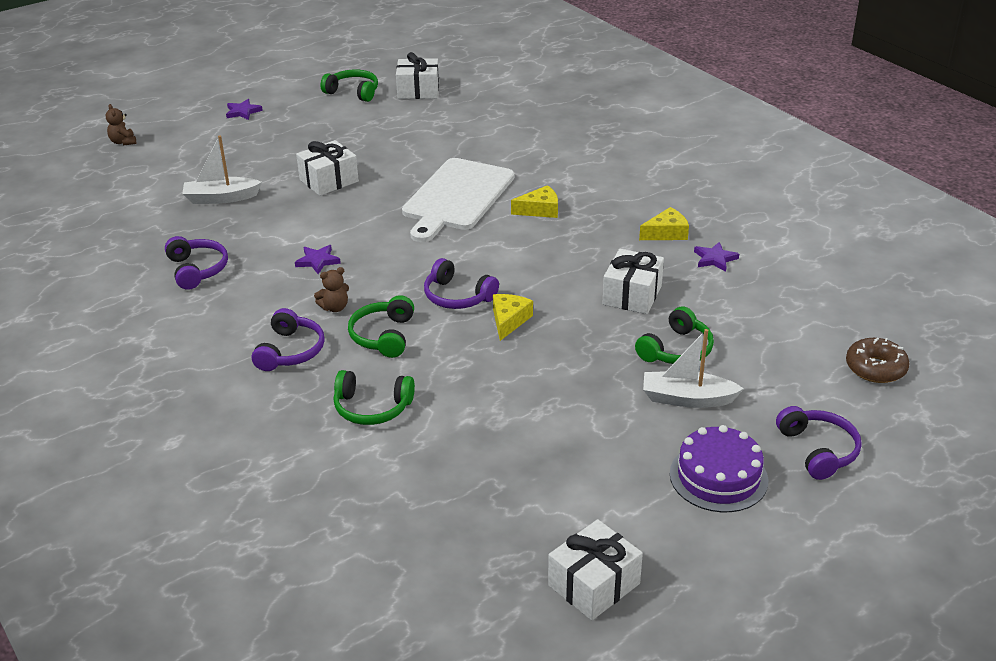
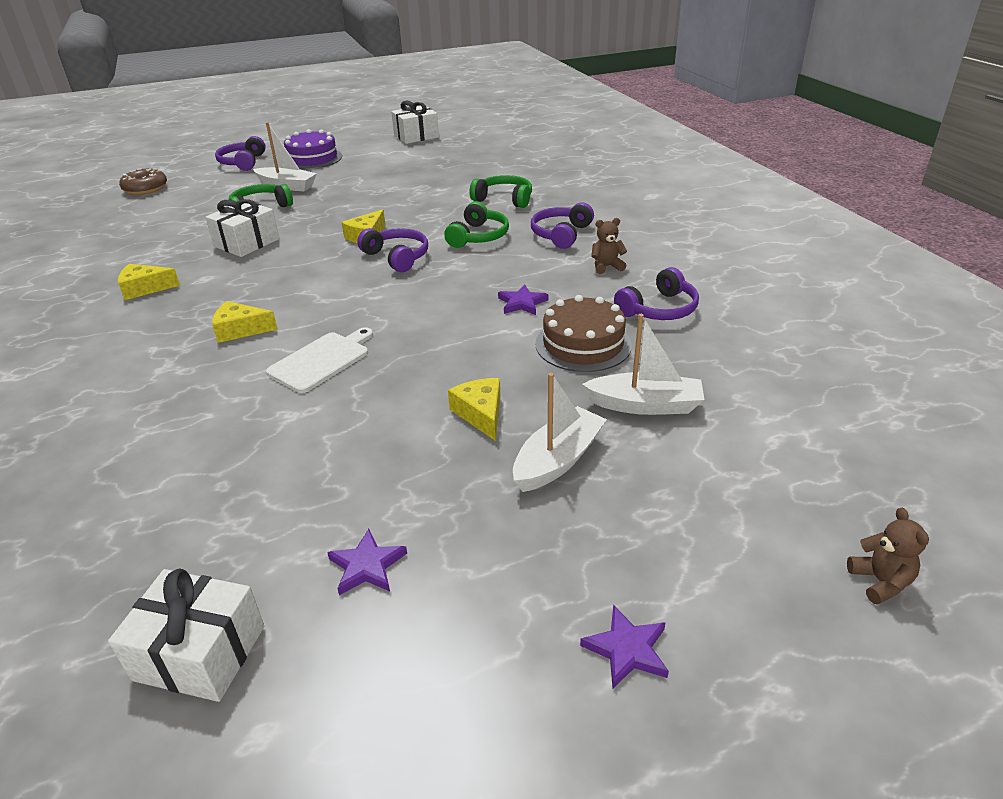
camera: 165 degrees left, 0 degrees up
purple headphones [165,236,228,290] -> purple headphones turned 120 degrees counterclockwise [614,267,699,320]
white gift [296,140,359,196] -> yellow cheese [448,378,500,441]
brown teddy bear [314,267,349,312] -> brown teddy bear moved to [591,218,627,274]
green headphones [320,70,378,102] -> none
white cutting board [402,158,515,242] -> white cutting board [266,327,373,393], size x0.56
purple star [694,242,739,272] -> purple star moved to [327,529,407,595]
none -> white boat [513,373,607,492]
none -> brown cake [535,295,632,372]

